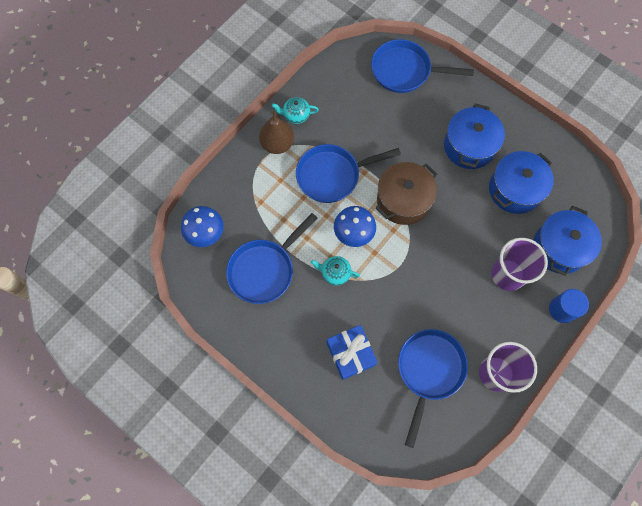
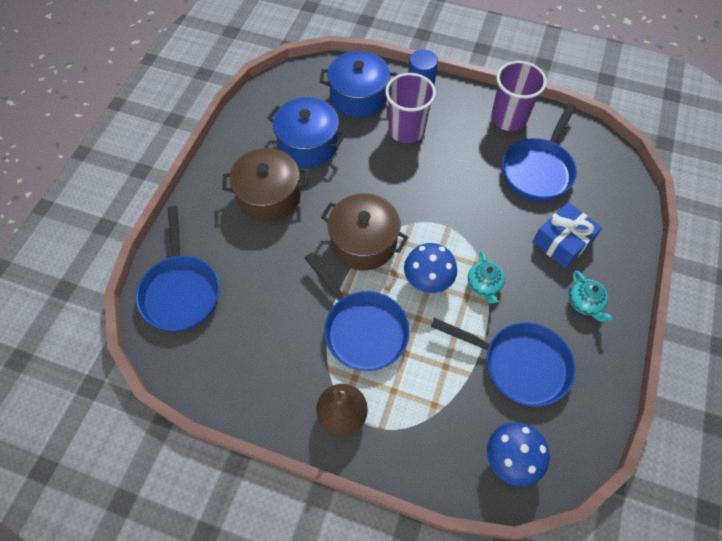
camera: 110 degrees left, 10 degrees down
turquoise teapot [272,97,319,124] -> turquoise teapot moved to [569,270,613,322]
blue pan [398,329,468,448] -> blue pan turned 60 degrees counterclockwise [502,104,577,201]
blue pot [444,103,505,169] -> brown pot [222,148,308,222]

